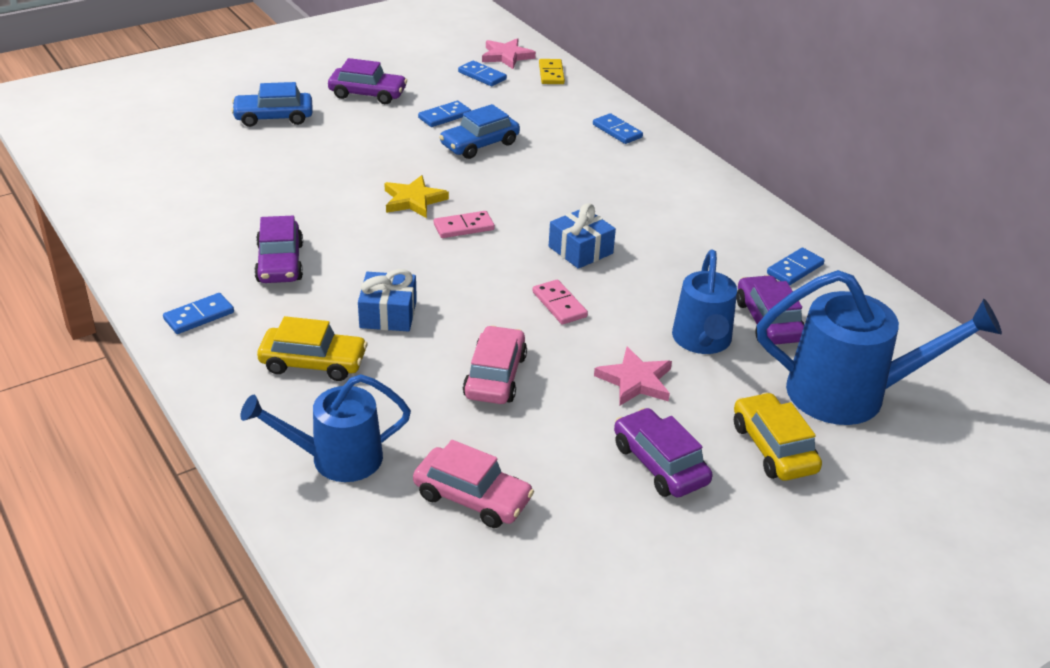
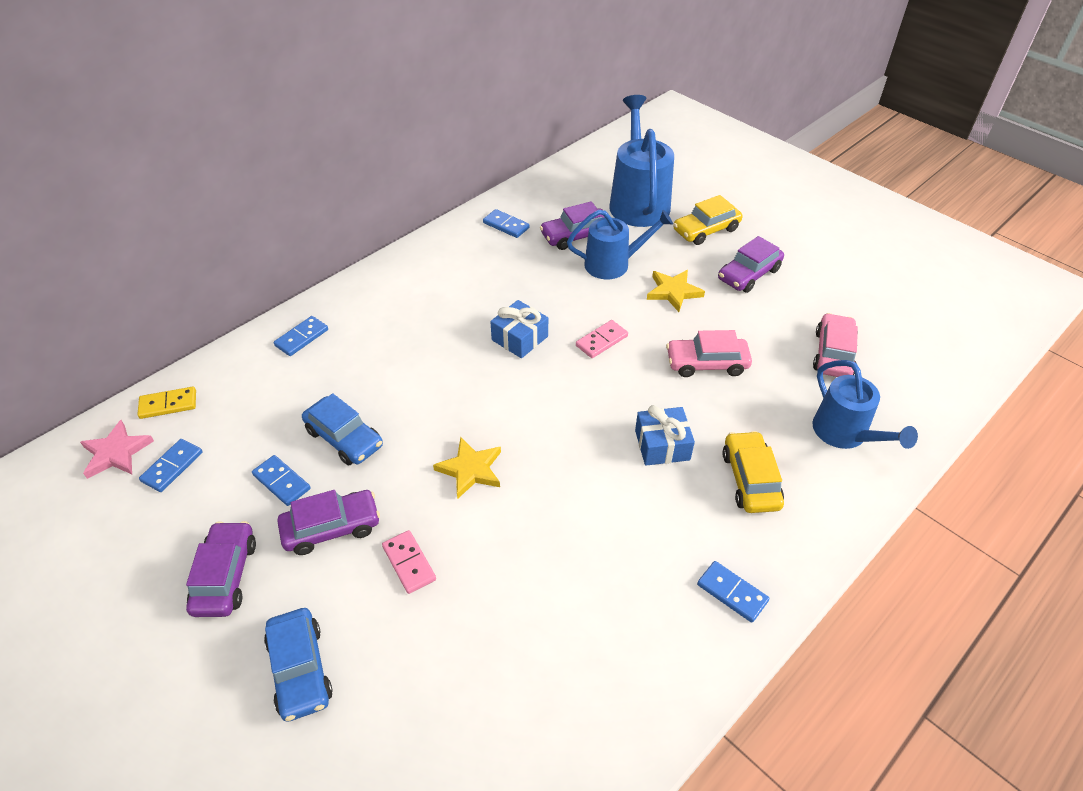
camera: 100 degrees left, 10 degrees up
purple car [254,216,303,283] -> purple car moved to [277,490,380,555]
pink domino [434,211,495,238] -> pink domino moved to [382,530,436,594]
pink star [594,347,672,405] -> yellow star [647,270,705,312]

